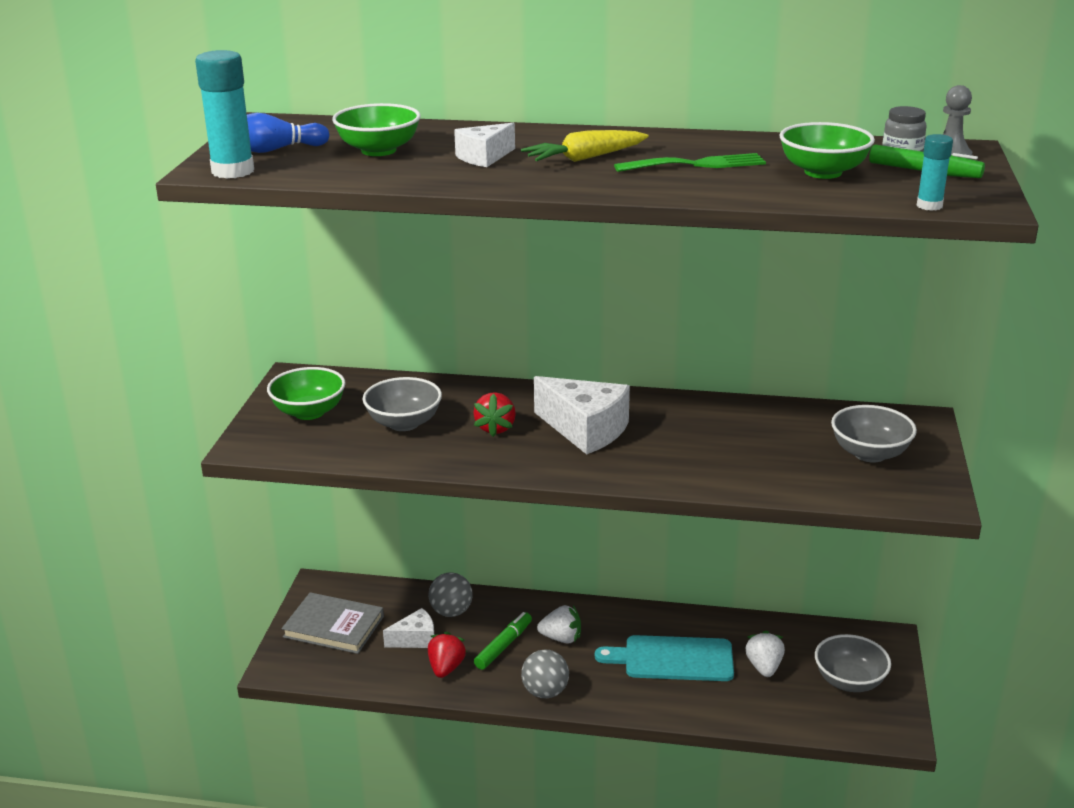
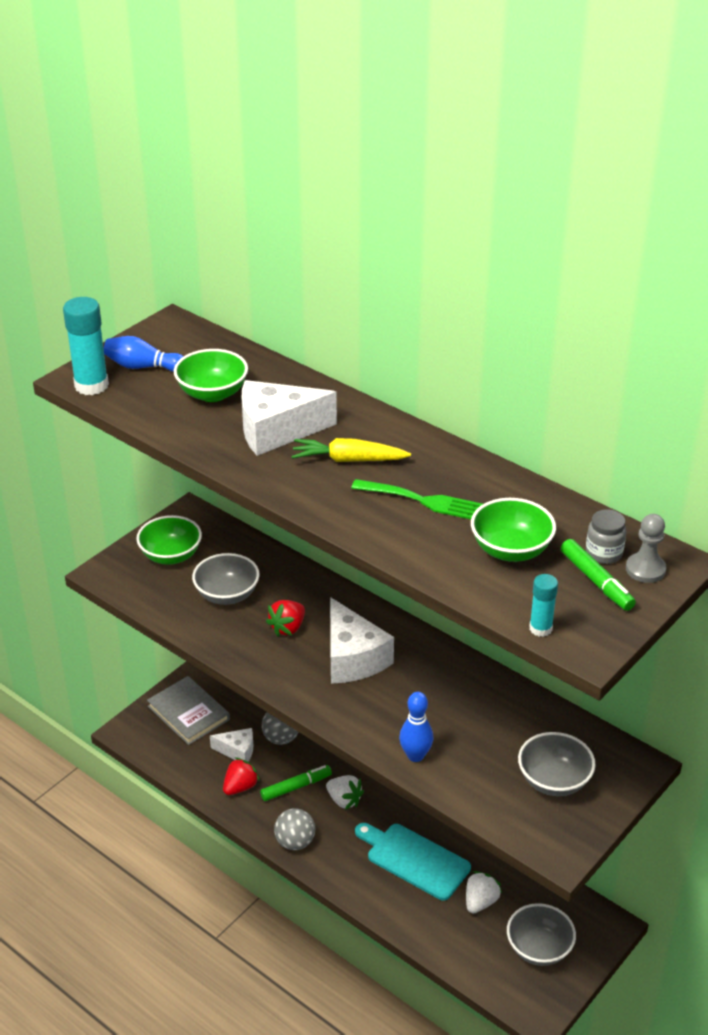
camera: 30 degrees right, 10 degrees up
white cheese [454,123,515,167] -> white cheese [242,380,337,456], size x1.74
none -> blue bowling pin [399,692,434,762]

